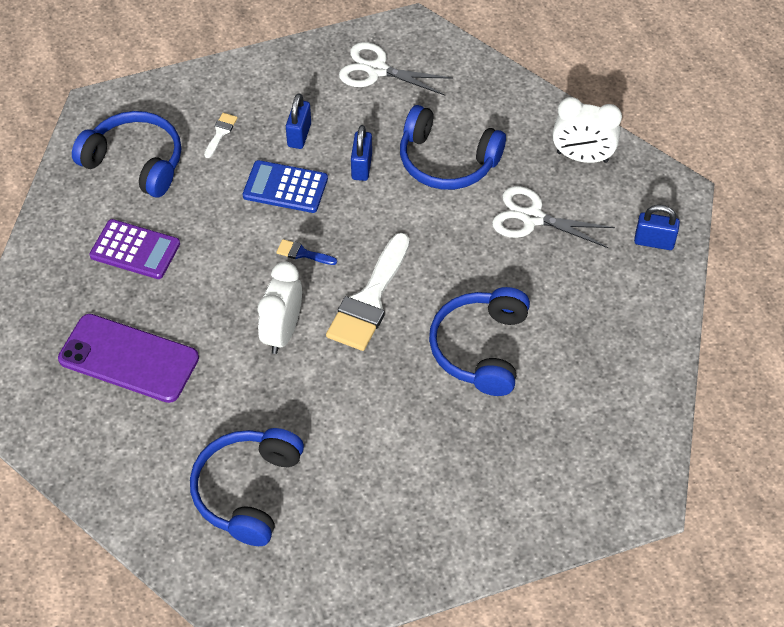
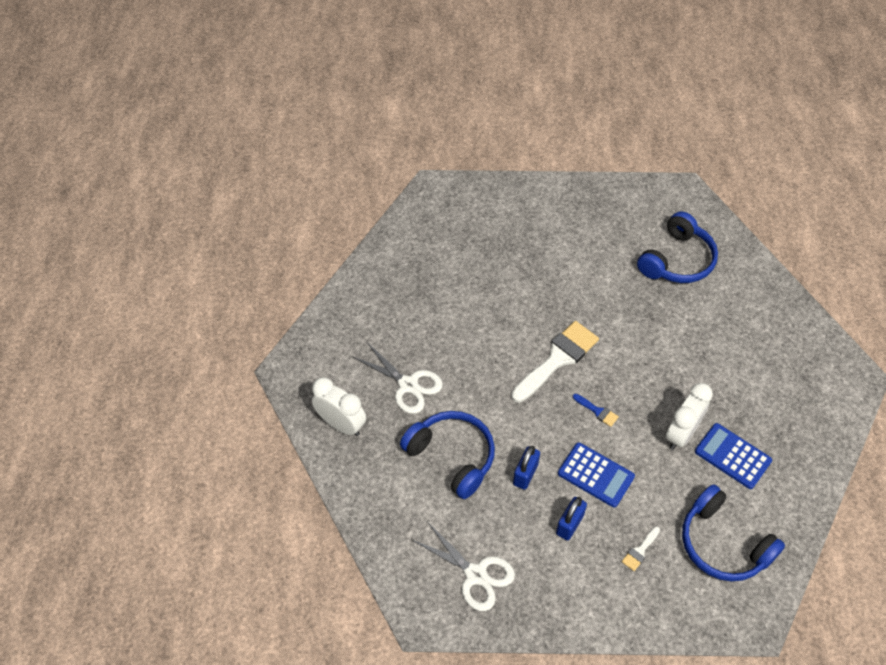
camera: 160 degrees left, 0 degrees up
purple phone [58,314,199,403] -> none
purple calculator [90,219,180,279] -> blue calculator [695,423,772,489]
white clock [258,261,302,354] -> white clock moved to [665,383,713,450]
blue headphones [429,287,530,396] -> none
blue padlock [634,205,680,250] -> none

